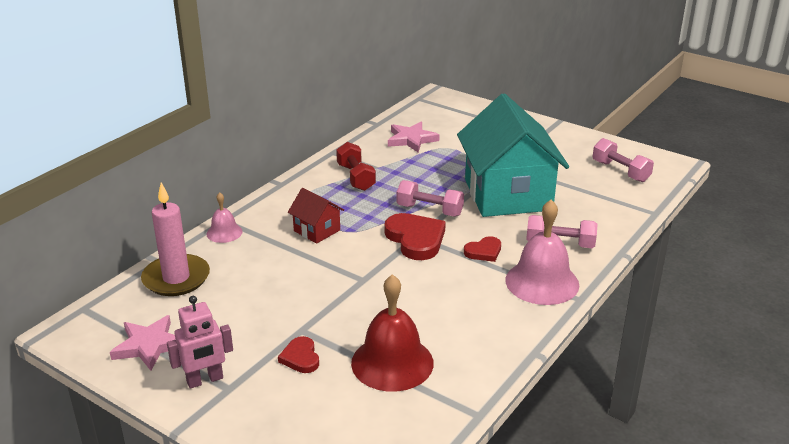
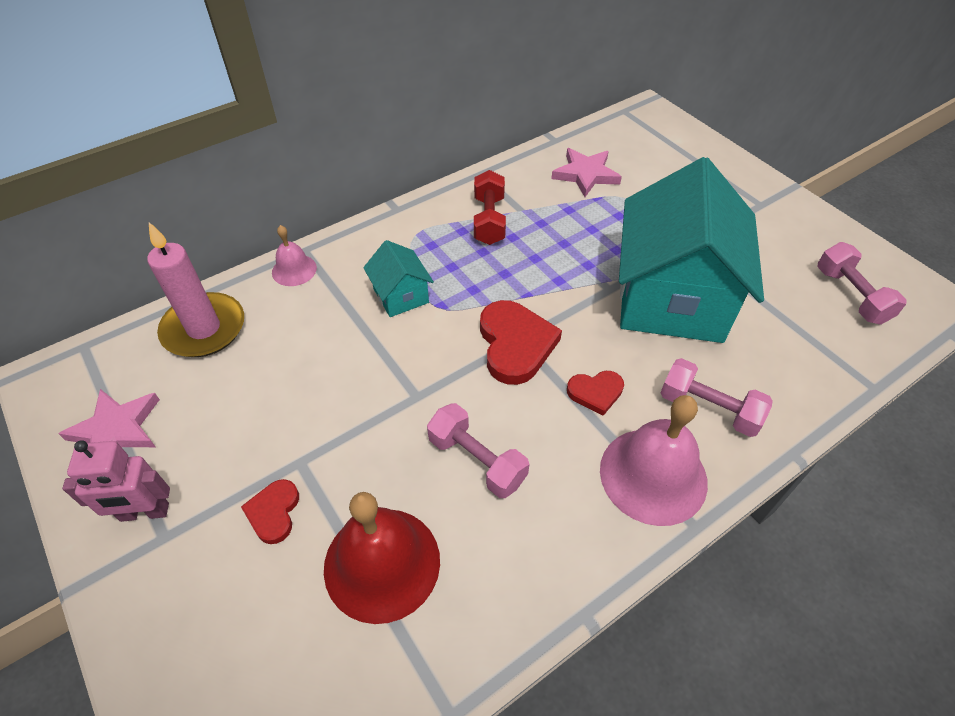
camera: 20 degrees right, 20 degrees up
red house [288,188,344,244] -> turquoise house [363,240,434,317]
pink dumbbell [397,180,464,216] -> pink dumbbell moved to [427,403,529,498]

